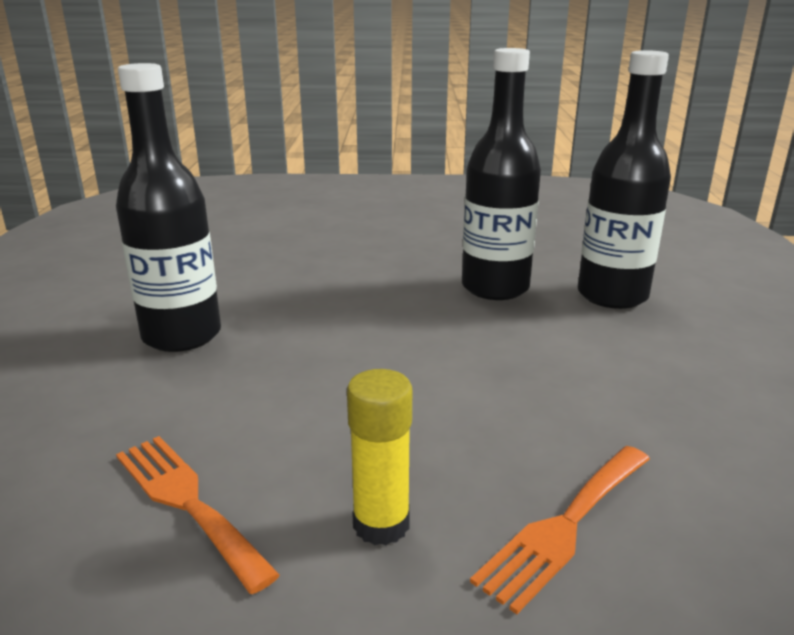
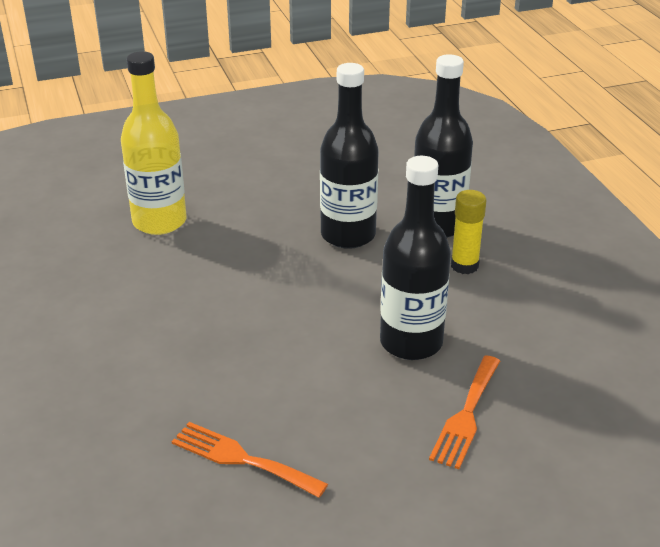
camera: 20 degrees left, 10 degrees up
black bottle [116,63,221,352] -> black bottle moved to [380,156,451,360]
yellow glue stick [347,369,412,545] -> yellow glue stick moved to [451,190,486,274]
none -> yellow bottle [121,51,186,235]

